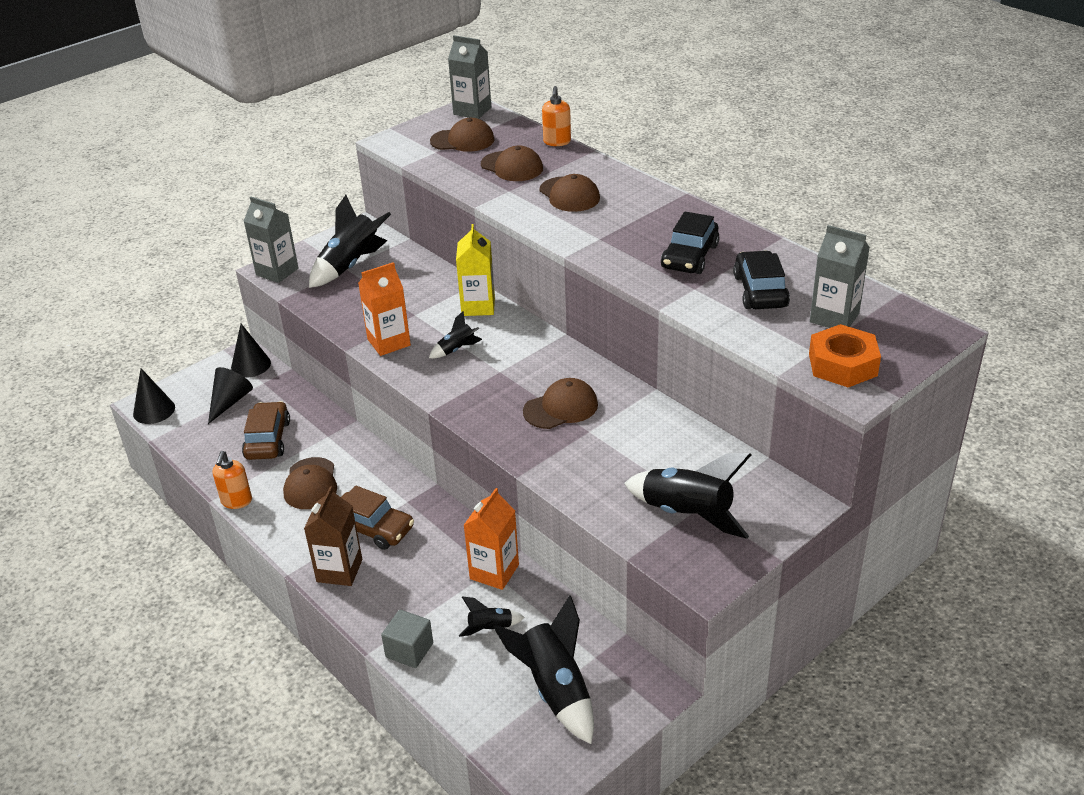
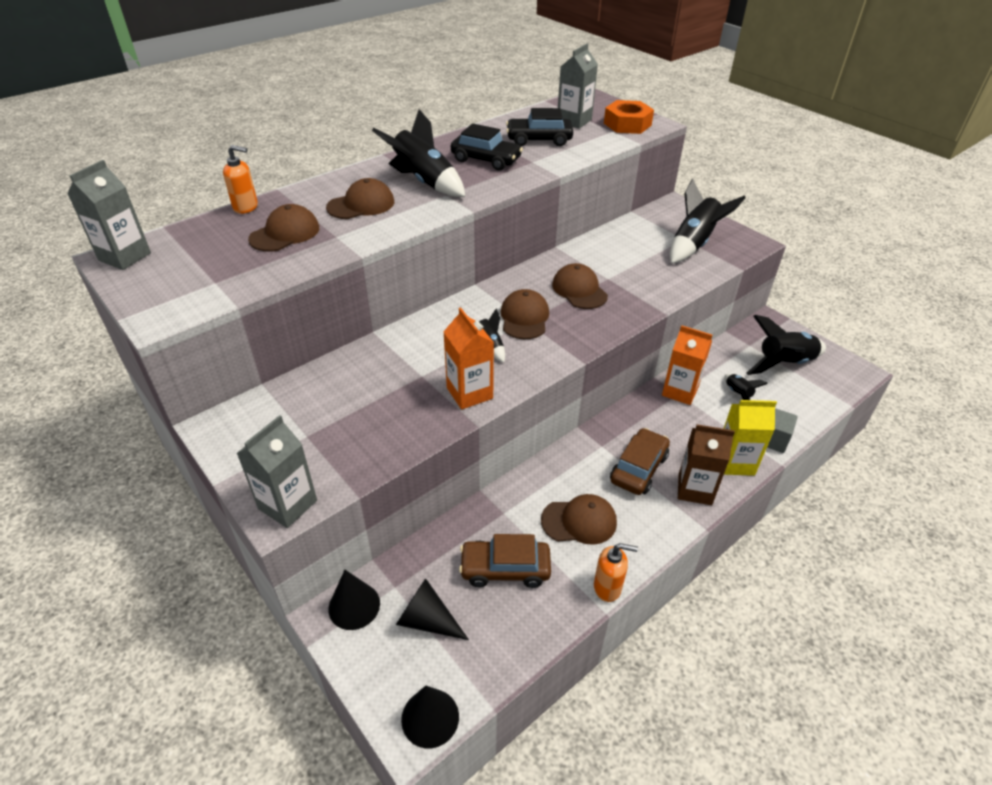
camera: 90 degrees left, 5 degrees up
black rocket [309,195,391,288] -> black rocket moved to [372,109,465,197]
brown cap [430,118,494,152] -> brown cap moved to [501,289,549,339]
yellow carton [456,224,495,316] -> yellow carton moved to [723,400,777,476]

